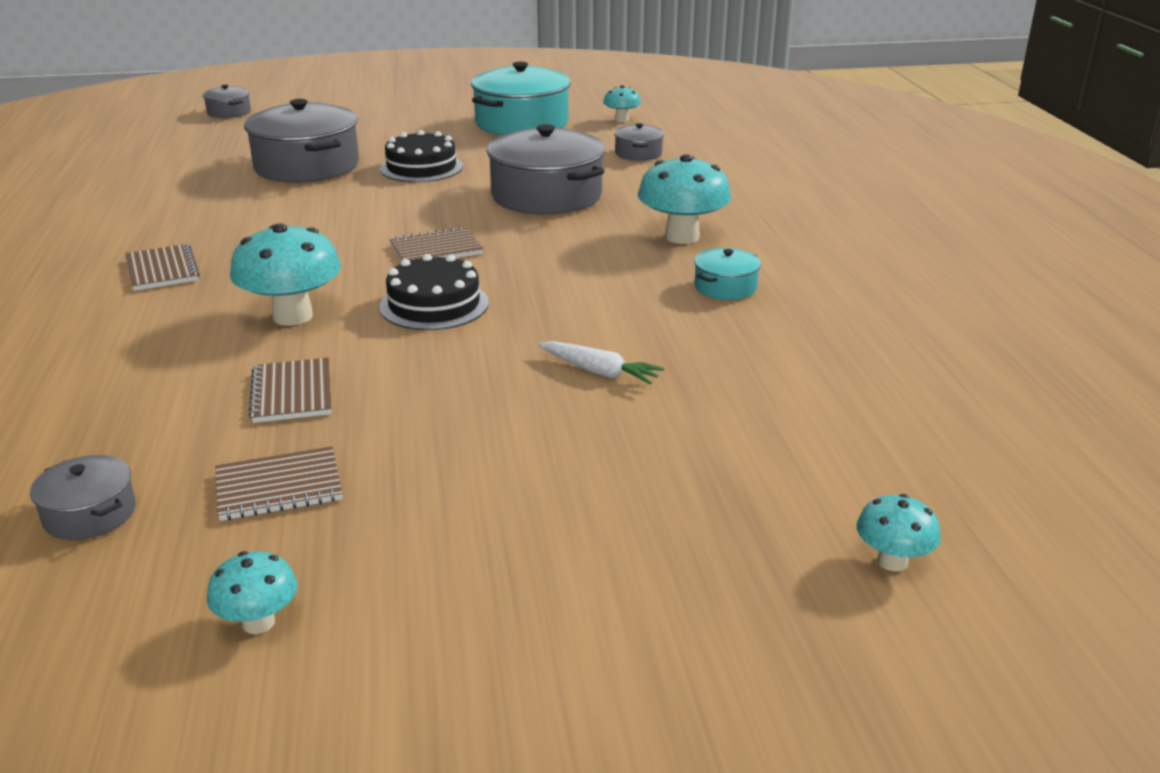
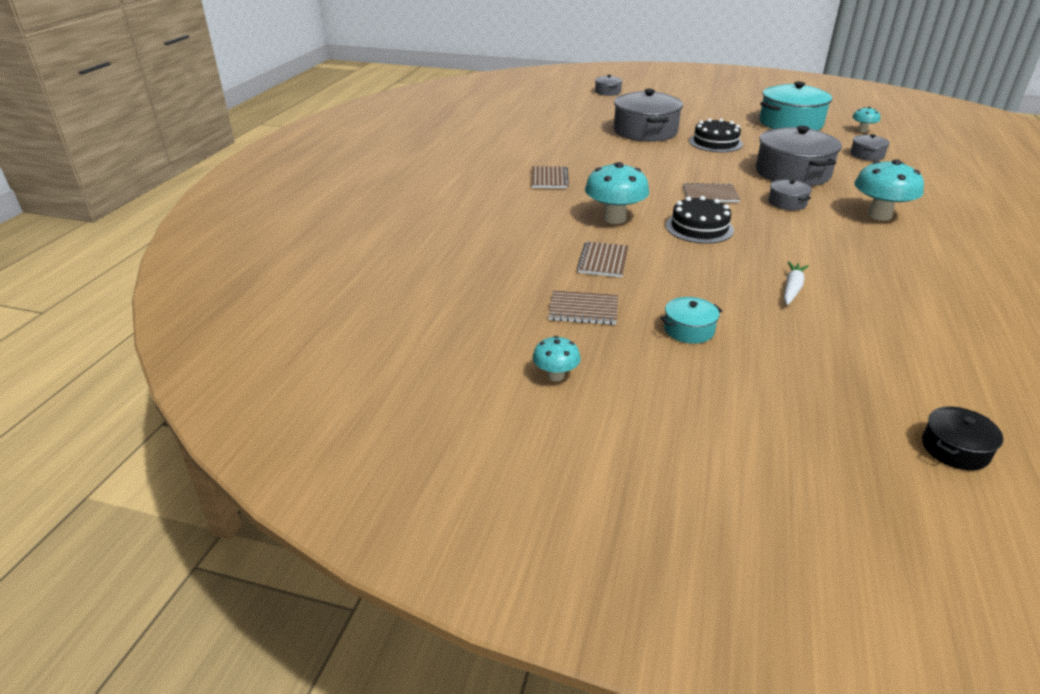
camera: 25 degrees right, 5 degrees up
grey pot [30,455,136,540] -> grey pot moved to [768,179,812,210]
white carrot [538,341,664,384] -> white carrot turned 120 degrees counterclockwise [784,261,809,305]
turquoise pot [694,248,761,300] -> turquoise pot moved to [660,297,722,344]
turquoise mushroom [856,494,941,571] -> black pot [922,406,1003,470]

